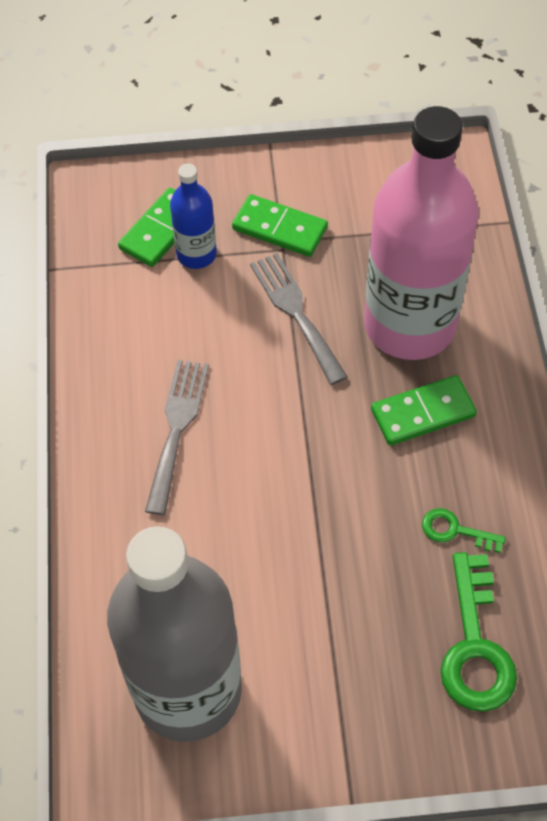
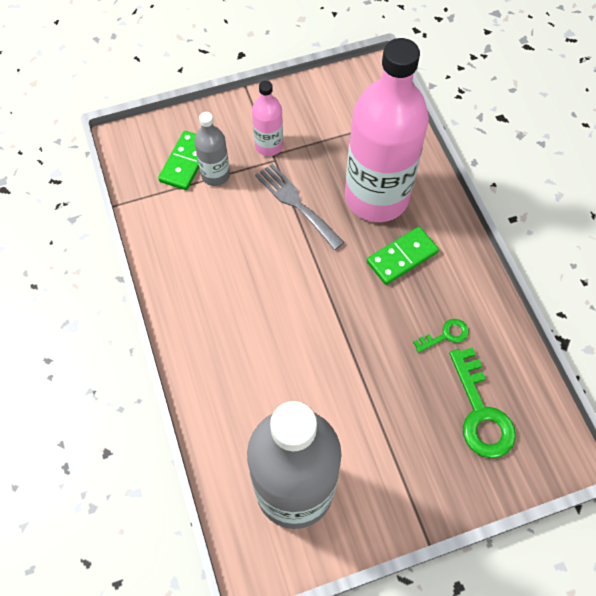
camera: 15 degrees left, 5 degrees up
grey fork [145,360,209,515] -> none
blue bottle [170,164,217,269] -> grey bottle [194,112,230,186]
green domino [232,194,328,257] -> pink bottle [252,81,283,156]
green key [422,508,506,553] -> green key turned 150 degrees clockwise [413,319,469,353]

